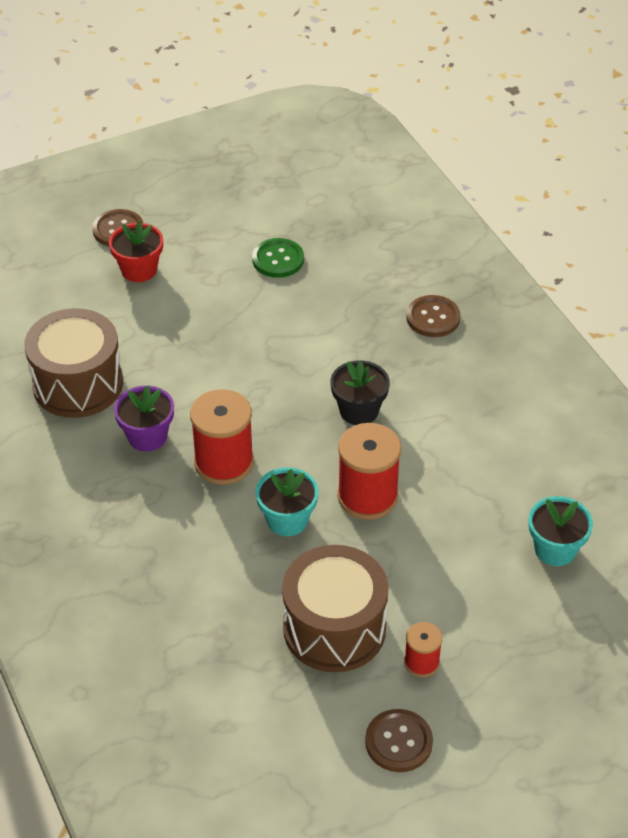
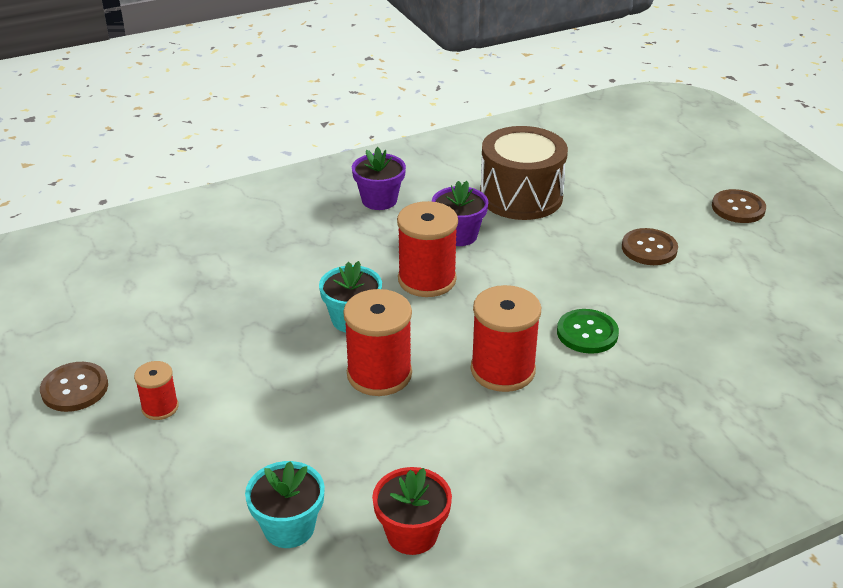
camera: 90 degrees right, 10 degrees down
red flower pot [109,221,163,282] -> red flower pot moved to [372,467,452,555]
green button [252,238,304,278] -> green button moved to [557,309,619,354]
brown drum [282,545,389,672] -> none
black flower pot [331,361,390,425] -> red spool [471,285,541,392]
brown button [406,295,461,337] -> brown button moved to [622,228,678,265]
none -> purple flower pot [352,147,406,210]

